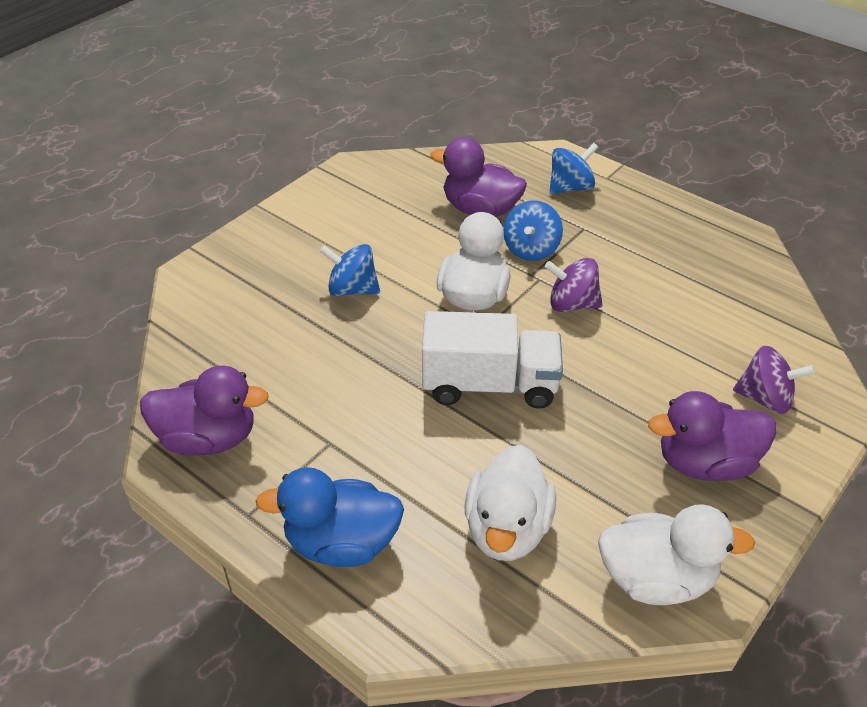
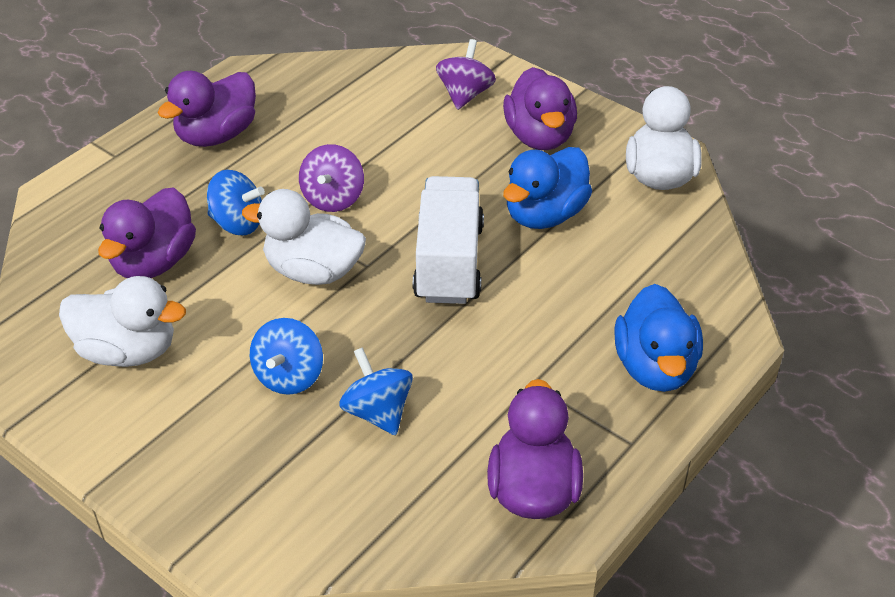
camera: 90 degrees left, 0 degrees up
white duck [464,445,556,561] -> white duck moved to [59,276,186,367]
blue spinning top [549,143,599,194] -> blue spinning top moved to [339,347,413,435]
none -> purple duck [158,71,256,147]
none -> blue duck [503,147,592,229]

